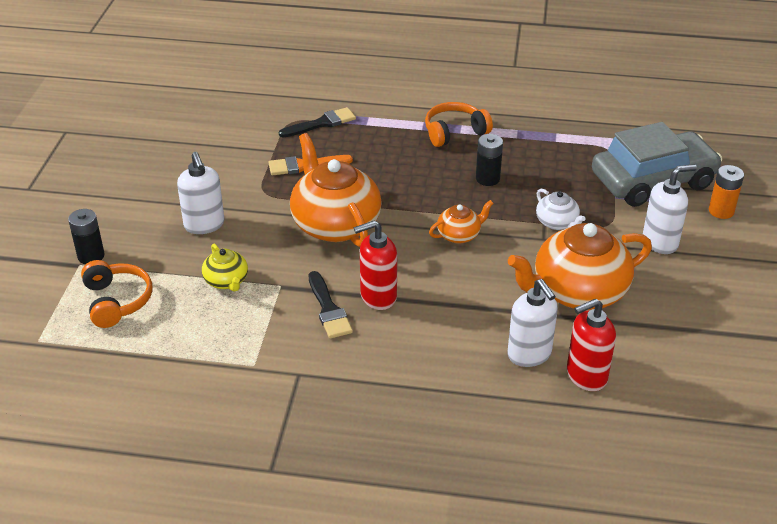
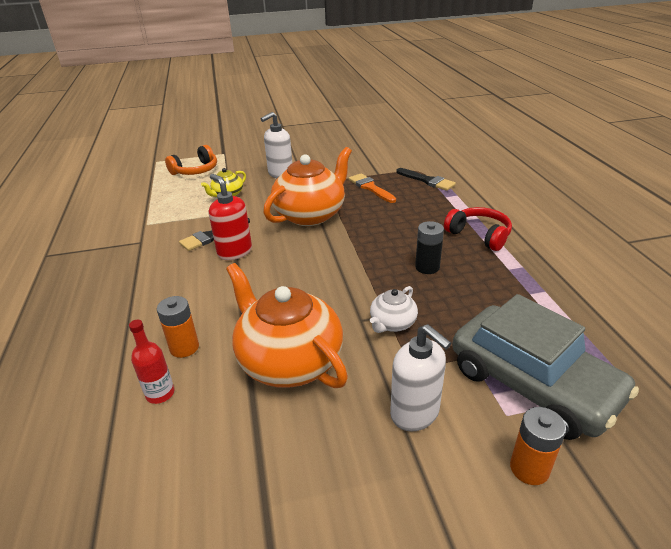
camera: 70 degrees right, 5 degrees down
black battery [68,209,105,264] -> none
orange headphones [425,102,493,147] -> red headphones [444,207,512,251]
orange teapot [429,200,494,244] -> none
white soap dispenser [507,279,558,367] -> orange battery [157,296,199,358]
red soap dispenser [567,299,616,391] -> red bottle [129,320,174,404]

